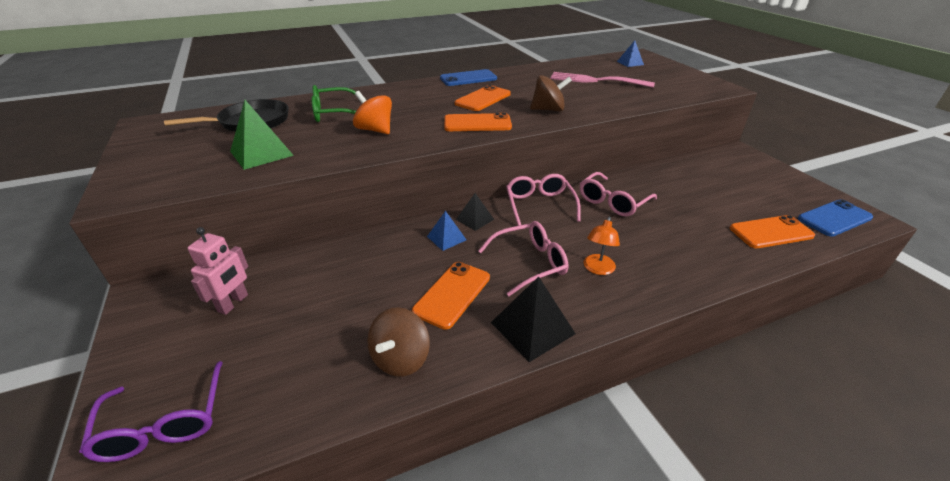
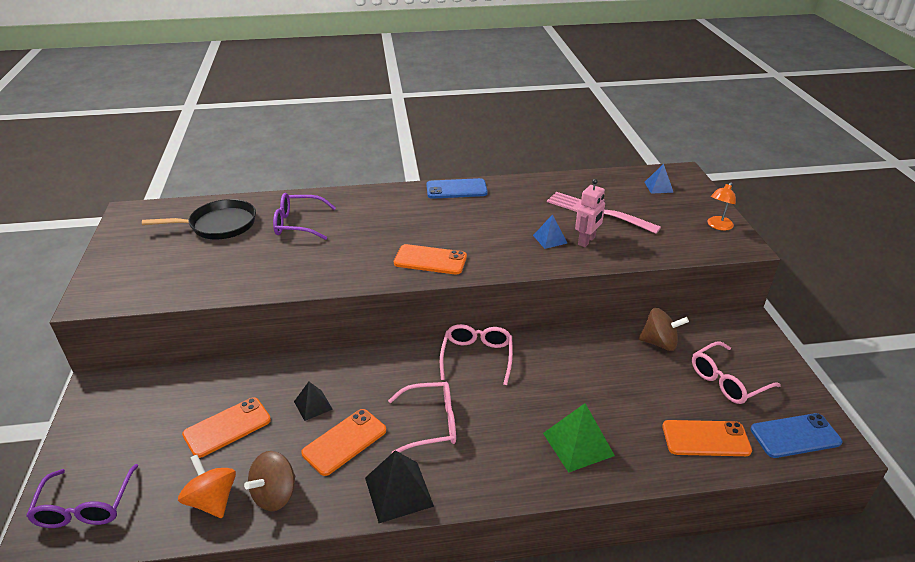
camera: 15 degrees right, 0 degrees up
pink robot [188,227,248,315] -> pink robot moved to [575,179,605,247]
green pyramid [230,100,294,170] -> green pyramid moved to [543,403,615,473]
green glasses [311,85,366,122] -> purple glasses [273,193,336,240]
orange spinning top [353,91,392,134] -> orange spinning top moved to [178,455,236,518]
blue pyramid [427,211,466,251] -> blue pyramid moved to [533,214,567,249]
orange phone [455,85,511,111] -> orange phone moved to [182,397,271,458]
black pyramid [456,193,494,231] -> black pyramid moved to [294,382,333,421]
brown spinning top [530,75,572,112] -> brown spinning top moved to [639,308,689,351]
pink glasses [580,172,657,216] -> pink glasses moved to [692,342,781,404]
orange lamp [584,217,620,275] -> orange lamp moved to [708,182,736,231]

